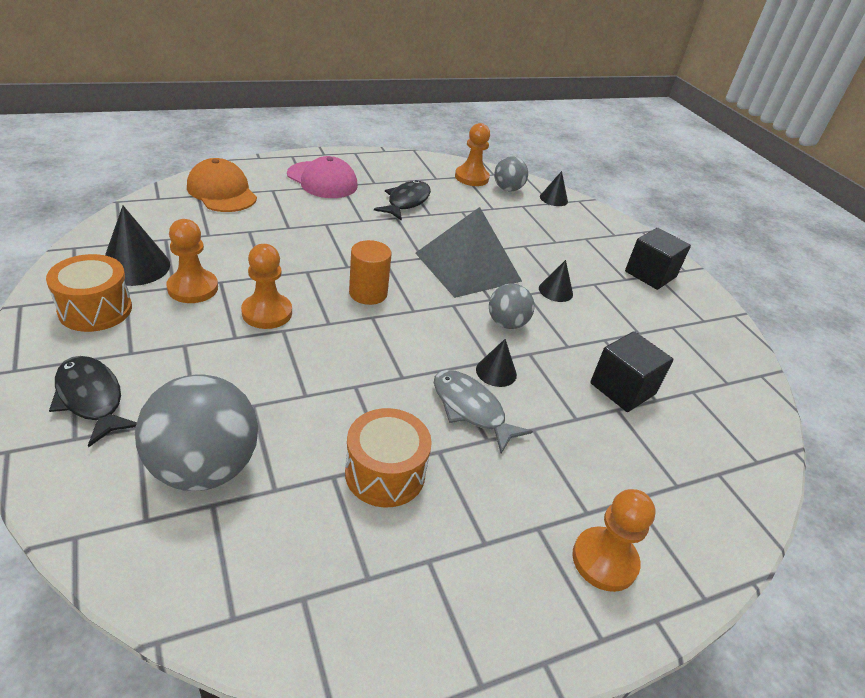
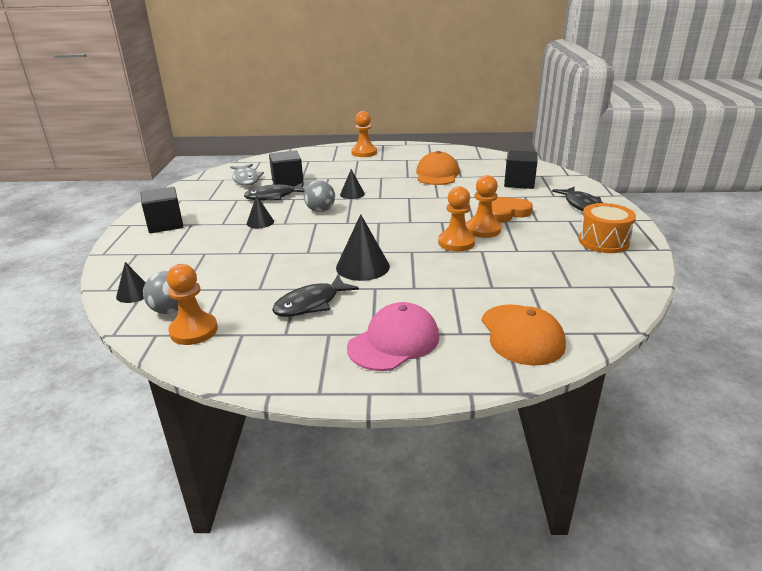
camera: 150 degrees left, 10 degrees down
black cone [105,206,170,286] -> black cone moved to [336,214,390,281]
grey ball [135,374,258,491] -> black cube [504,150,537,189]
orange pawn [166,219,218,303] -> orange pawn moved to [438,186,475,251]
pink cap [287,156,358,198] -> pink cap turned 75 degrees clockwise [347,302,439,371]
orange drum [345,408,432,507] -> orange cap [416,151,459,185]
orange cylinder [349,240,392,305] -> none
grey pyramid [415,207,522,298] -> none
grey fish [434,370,533,453] -> grey fish moved to [230,164,264,186]
none -> black fish [244,183,305,200]
none -> orange heart [492,197,533,223]

